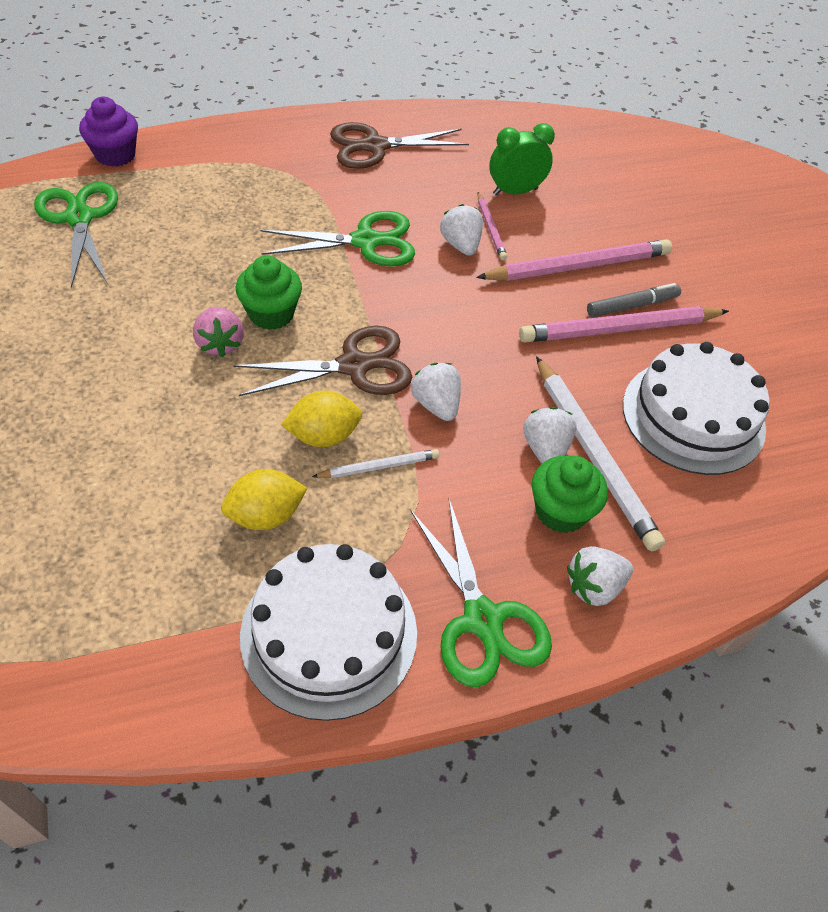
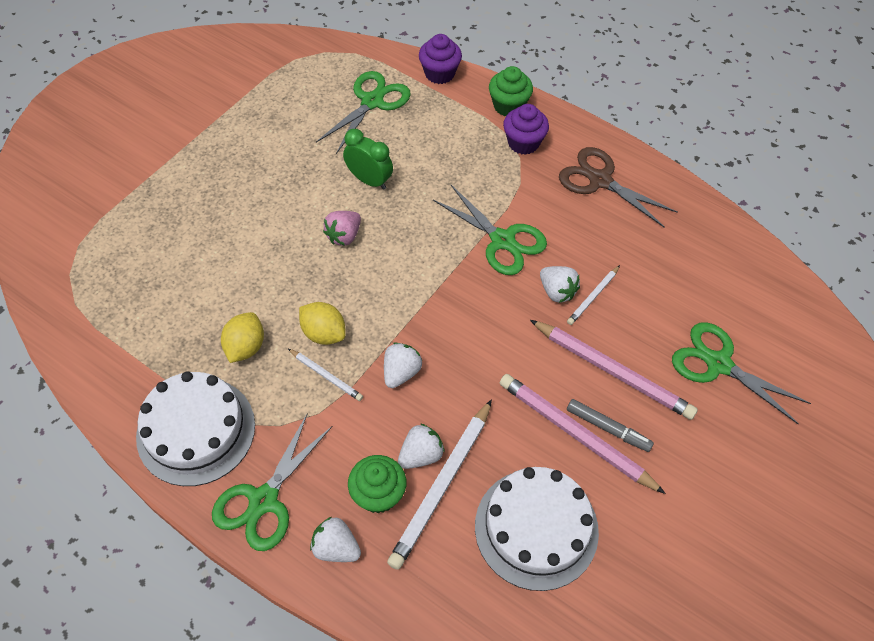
camera: 55 degrees right, 5 degrees up
yellow lemon [221,469,308,530] -> yellow lemon turned 75 degrees clockwise [221,312,264,363]
brown scissors [234,326,412,396] -> none
green cupcake [236,255,302,330] -> green cupcake moved to [489,66,533,116]
white strawberry [440,204,483,256] -> white strawberry turned 105 degrees clockwise [540,266,580,303]
pink pencil [477,192,507,260] -> white pencil [567,265,620,325]
green clock [489,123,555,196] -> green clock moved to [343,129,393,190]
none -> purple cupcake [503,104,549,155]
none -> green scissors [672,322,811,425]

